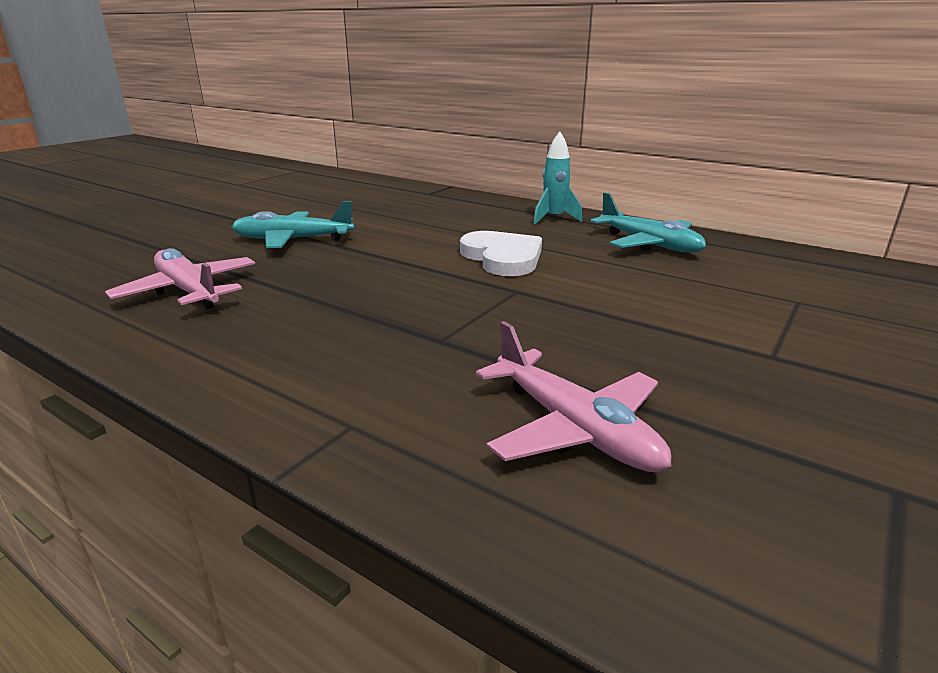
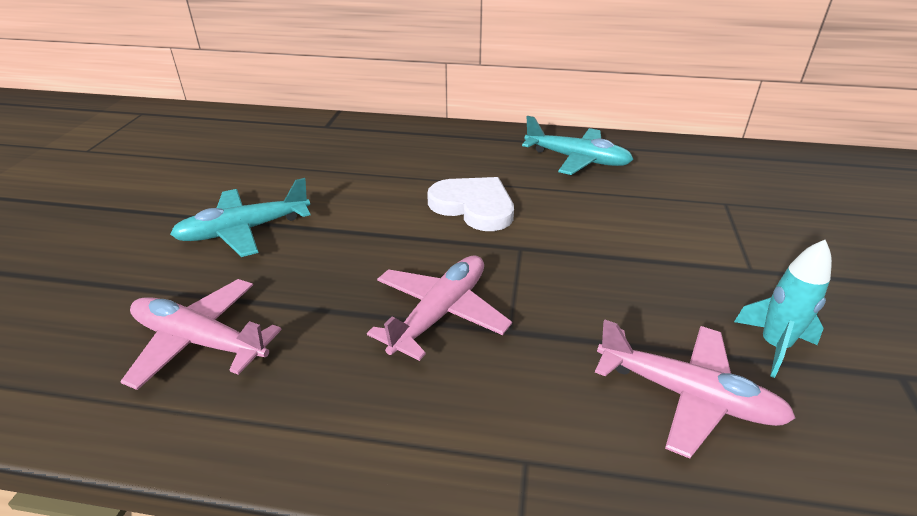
camera: 25 degrees left, 10 degrees up
turquoise rocket [533,132,582,224] -> turquoise rocket moved to [734,240,832,378]
none -> pink plane [367,255,512,361]

